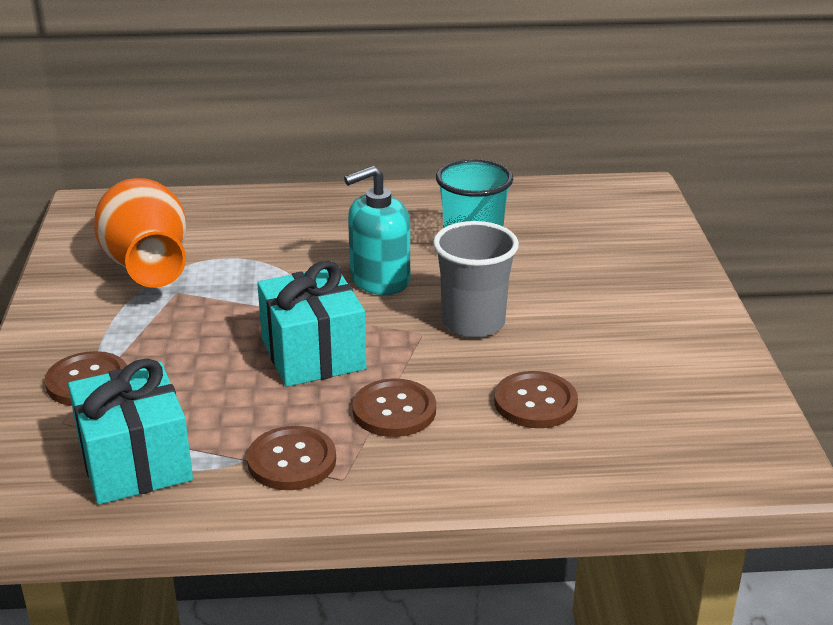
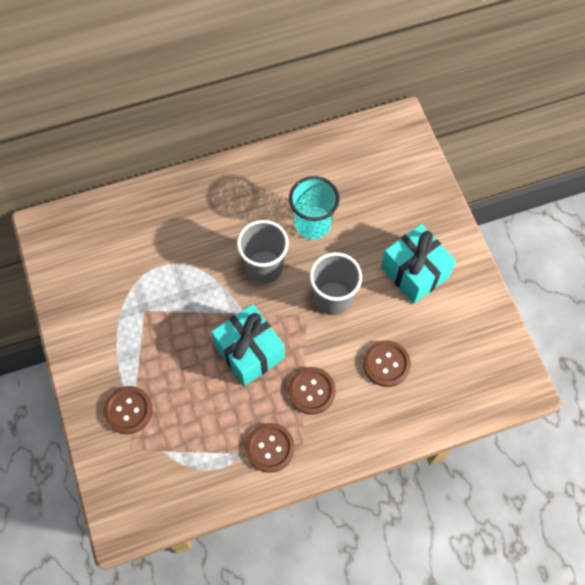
camera: 15 degrees left, 35 degrees up
turquoise gift [68,358,193,505] -> turquoise gift moved to [381,224,456,304]
orange vase [94,178,186,288] -> none
turquoise soap dispenser [344,166,410,295] -> grey cup [237,220,289,283]

